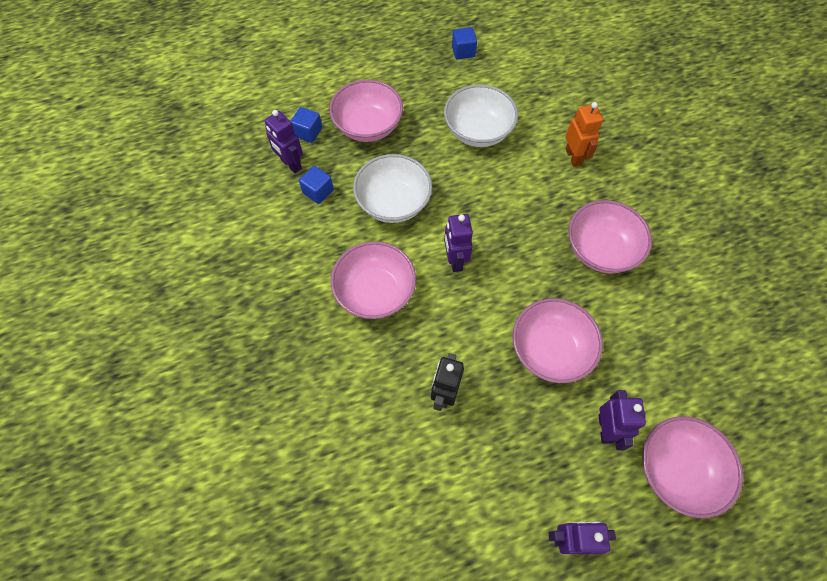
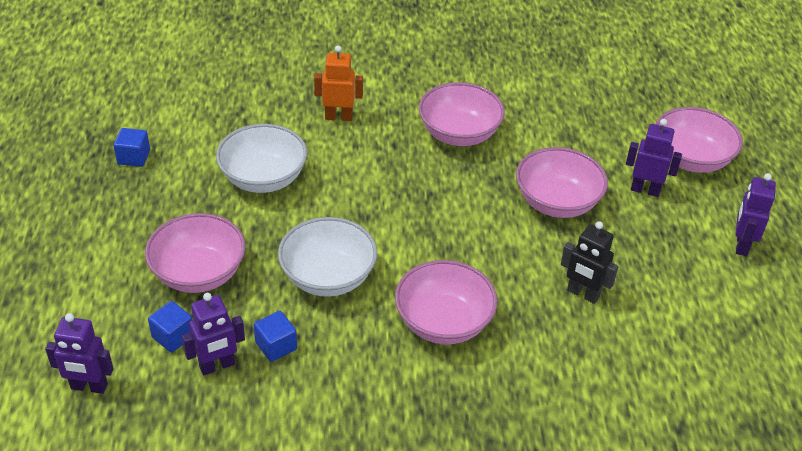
camera: 75 degrees left, 20 degrees down
purple robot [444,214,473,272] -> purple robot moved to [45,313,113,394]

